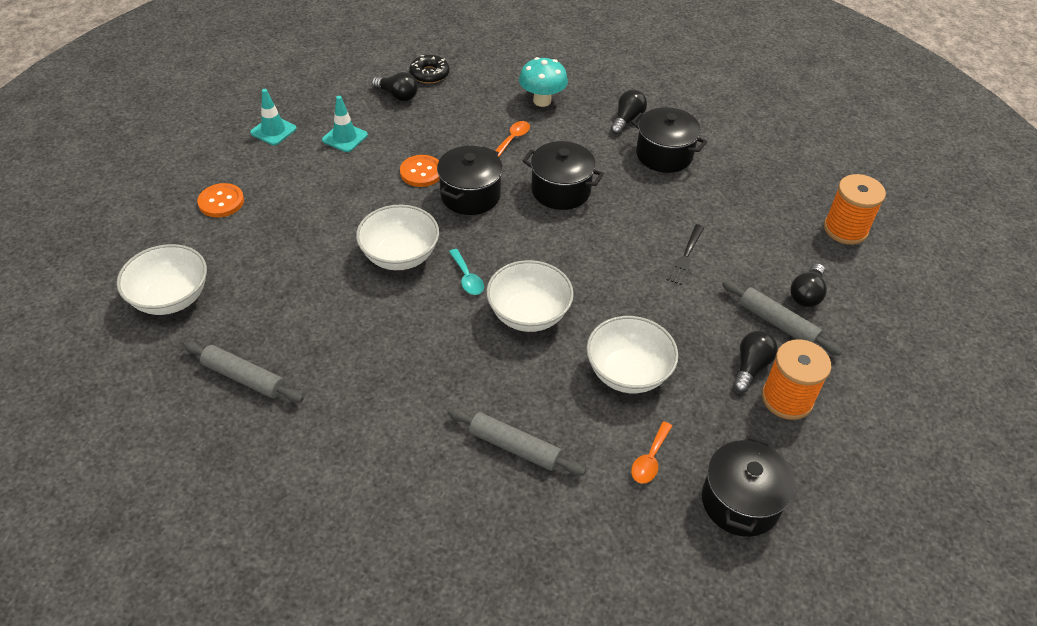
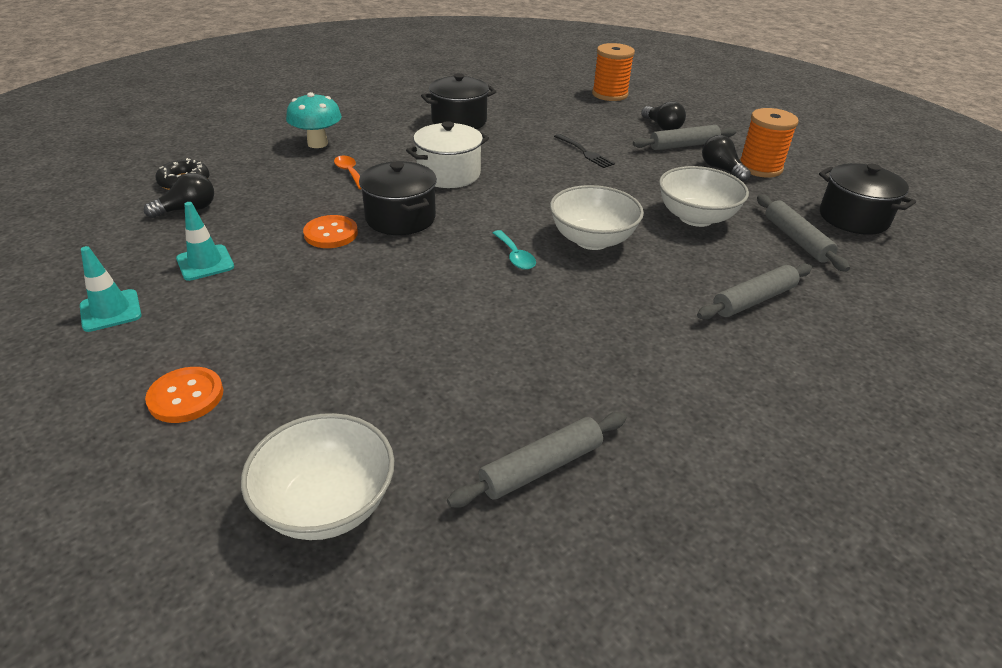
camera: 60 degrees left, 10 degrees down
white bowl [356,205,439,270] -> none
turquoise spoon [449,249,484,295] -> turquoise spoon turned 60 degrees clockwise [493,230,536,270]
black pot [523,141,604,210] -> white pot [406,121,489,188]
black light bulb [611,90,647,135] -> none
orange spoon [631,421,672,484] -> grey rolling pin [757,195,850,272]

